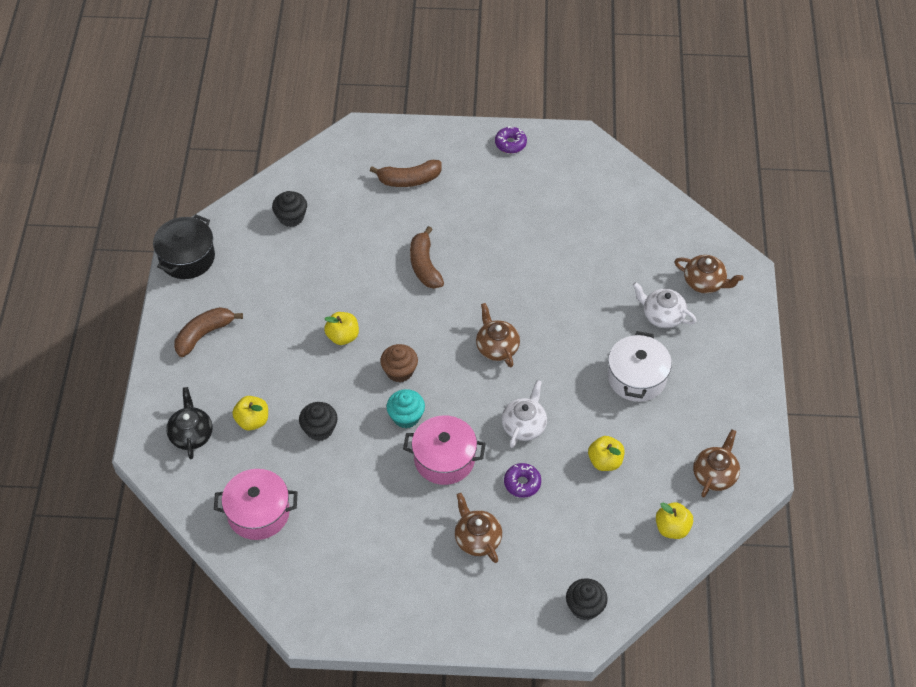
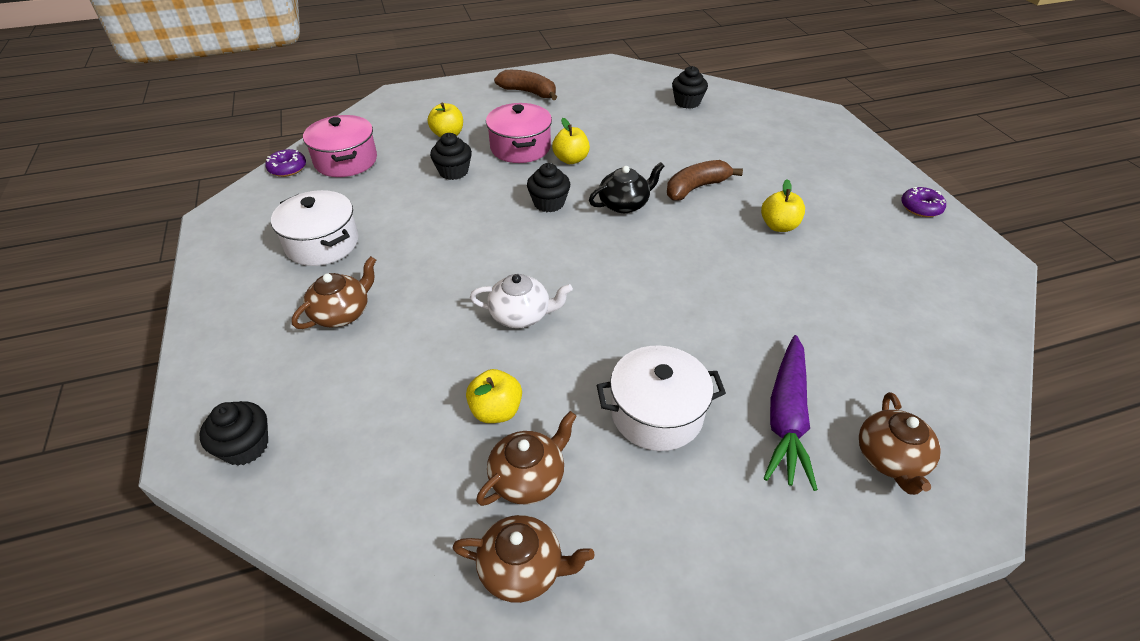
camera: 70 degrees right, 10 degrees down
black pot [153,215,215,279] -> none
black teapot [166,387,213,459] -> black teapot moved to [589,162,664,213]
brown banana [370,160,442,187] -> none
brown cupcake [380,344,418,382] -> black cupcake [527,163,570,212]
turquoise cupcake [387,389,425,428] -> none
pink pot [403,415,486,485] -> pink pot moved to [486,103,552,163]
brown teapot [476,303,520,367] -> brown teapot moved to [476,411,577,506]
purple donut [504,463,541,498] -> purple donut moved to [265,149,306,177]
white teapot [633,282,696,328] -> purple carrot [763,335,818,491]
yellow apple [656,502,693,539] -> yellow apple moved to [761,179,805,232]
none -> white pot [271,190,358,266]

